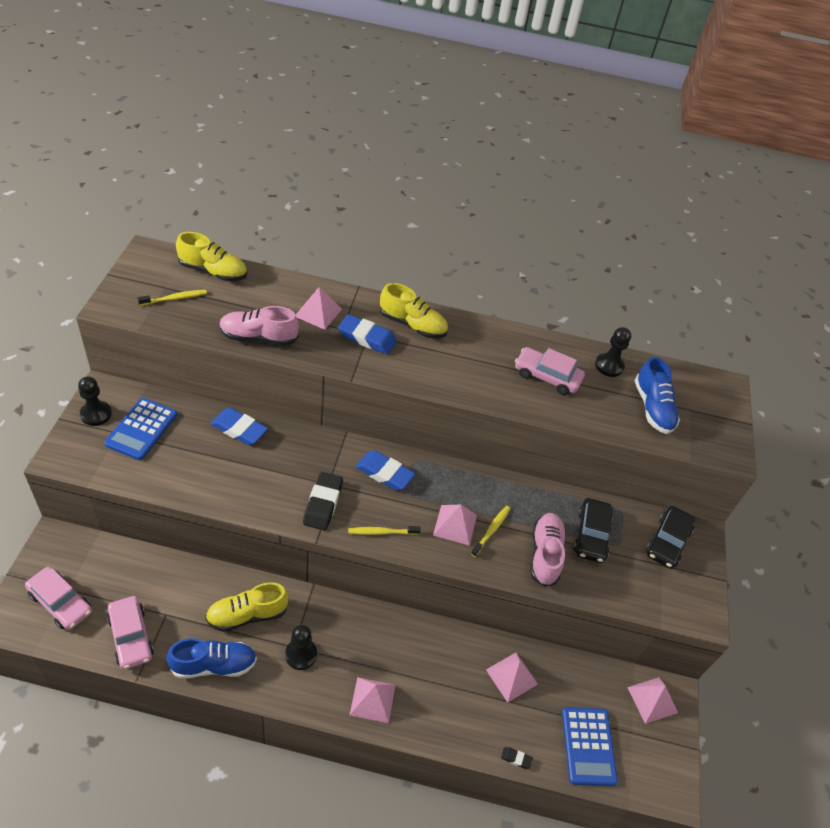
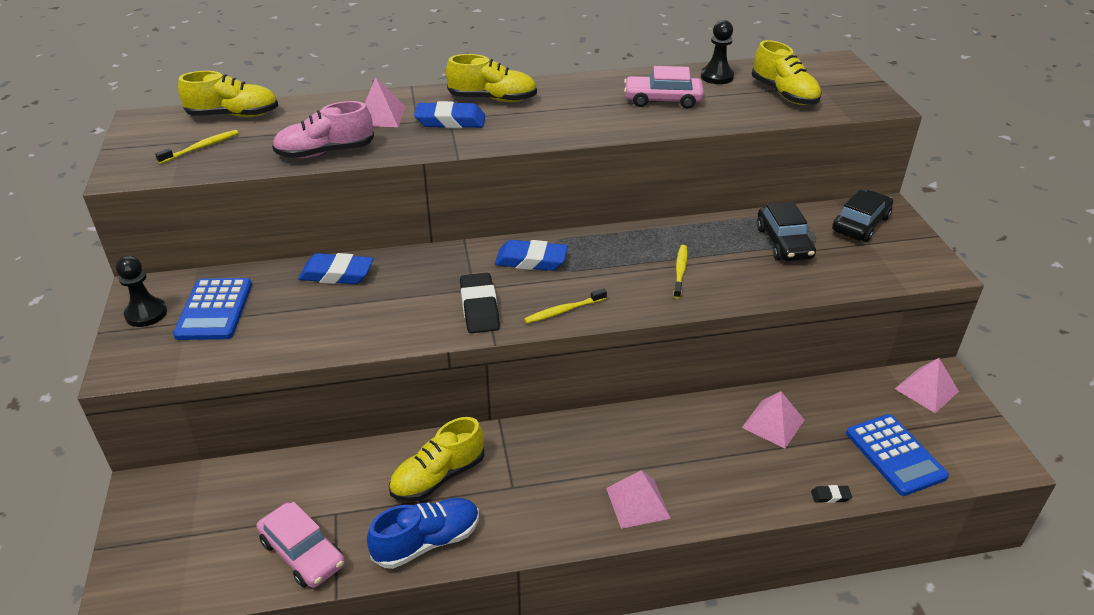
camera: 15 degrees left, 10 degrees down
pink car [25,567,92,630] -> none
black pawn [285,625,317,670] -> none
pink pyramid [433,505,477,546] -> none
pink shoe [531,513,566,587] -> none
blue shoe [635,357,680,434] -> yellow shoe [752,40,822,105]
black car [646,506,695,569] -> black car turned 150 degrees counterclockwise [832,189,893,242]

